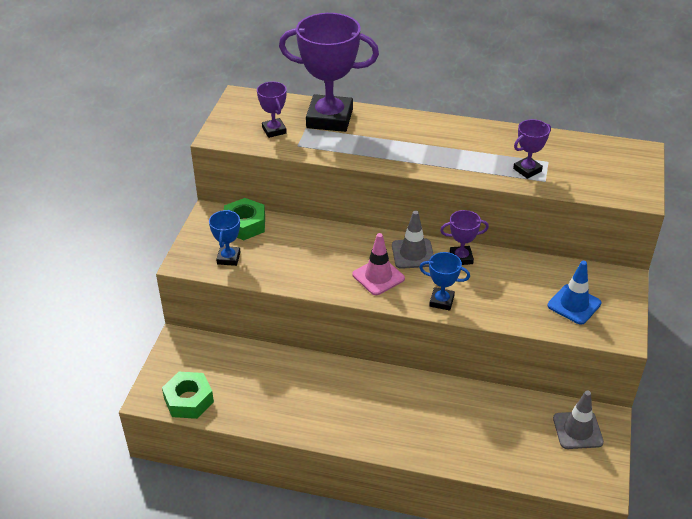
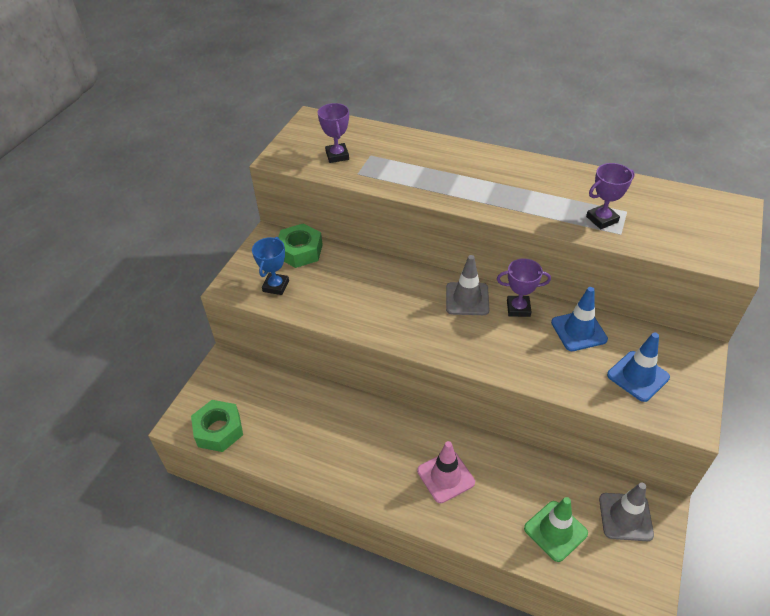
camera: 10 degrees right, 5 degrees up
purple trophy [279,13,379,132] -> none
pink traffic cone [352,233,405,295] -> pink traffic cone moved to [417,441,475,503]
blue trophy [419,252,470,311] -> none
none -> green traffic cone [524,497,588,562]
none -> blue traffic cone [551,287,608,351]

